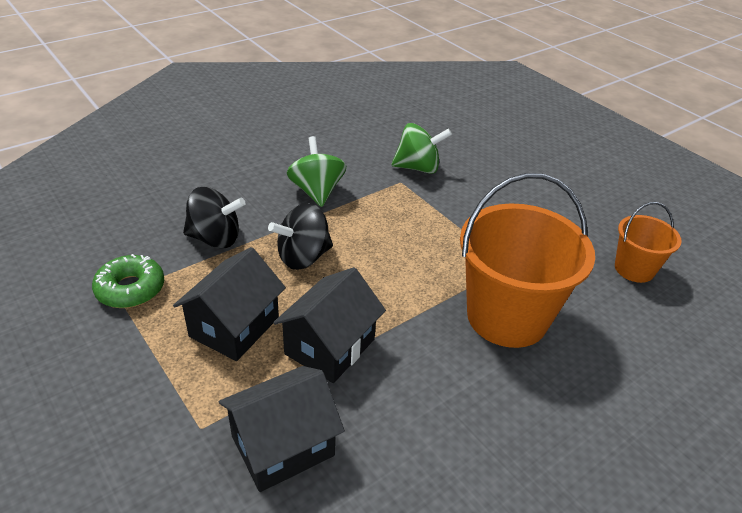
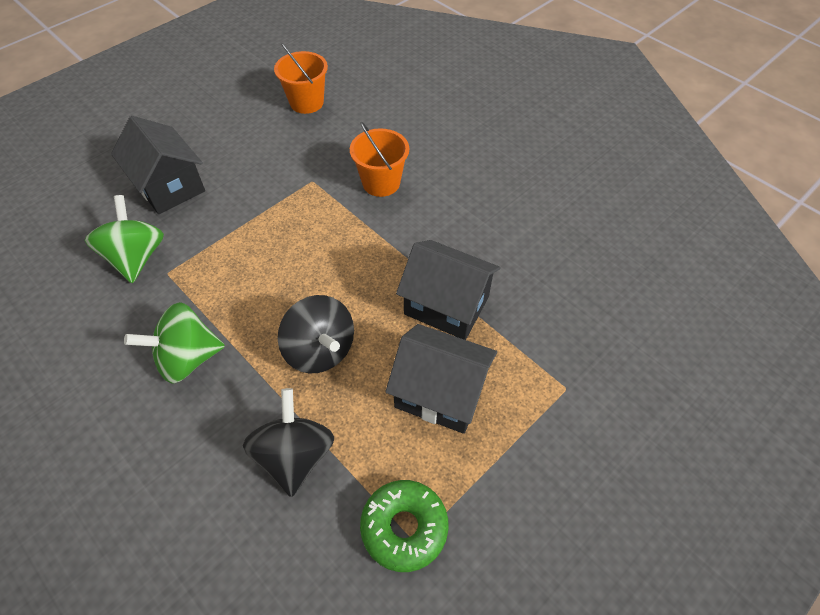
camera: 95 degrees left, 15 degrees up
black house [219,366,345,492] -> black house moved to [111,116,205,214]
orange bucket [460,173,595,348] -> orange bucket [350,122,409,197], size x0.53

